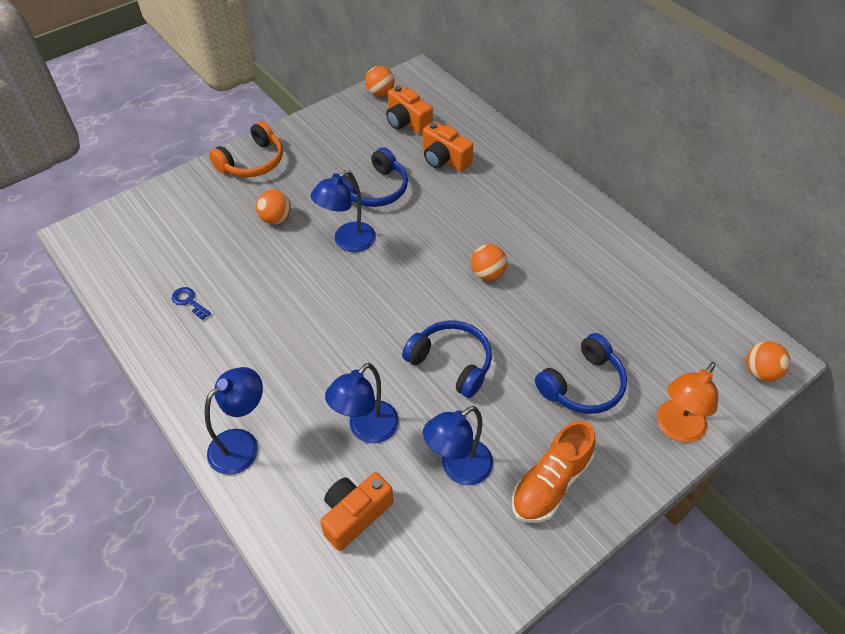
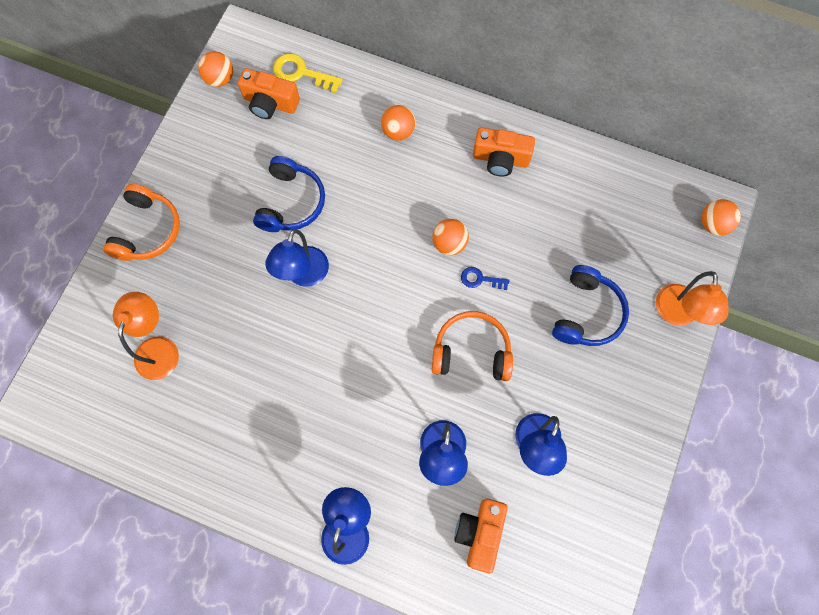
camera: 30 degrees left, 20 degrees up
blue key [172,287,211,320] -> blue key moved to [461,267,509,290]
orange ball [256,190,291,224] -> orange ball moved to [381,105,416,141]
blue headphones [402,320,492,398] -> orange headphones [432,311,513,381]
orange camera [423,121,473,172] -> orange camera moved to [473,127,535,177]
orange shoe [511,421,595,523] -> none
none -> orange lamp [113,292,179,380]
none -> yellow key [273,53,343,93]

